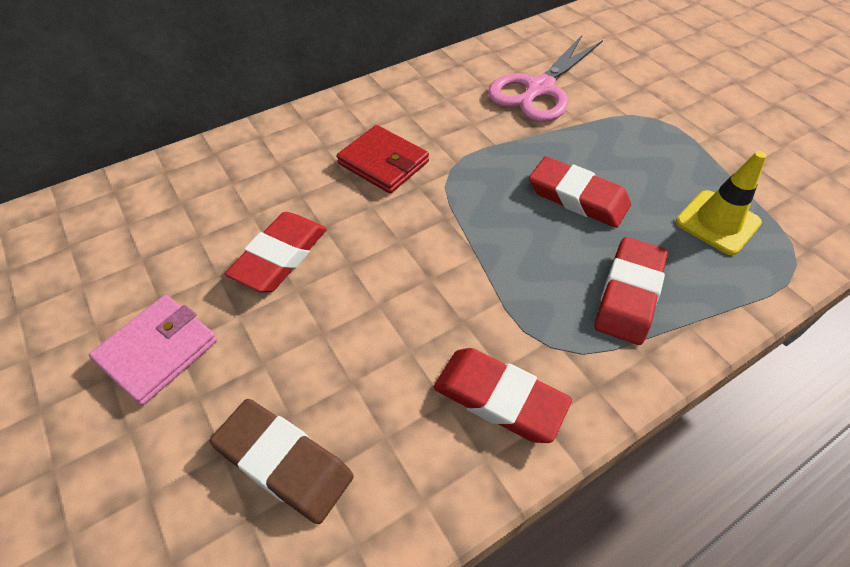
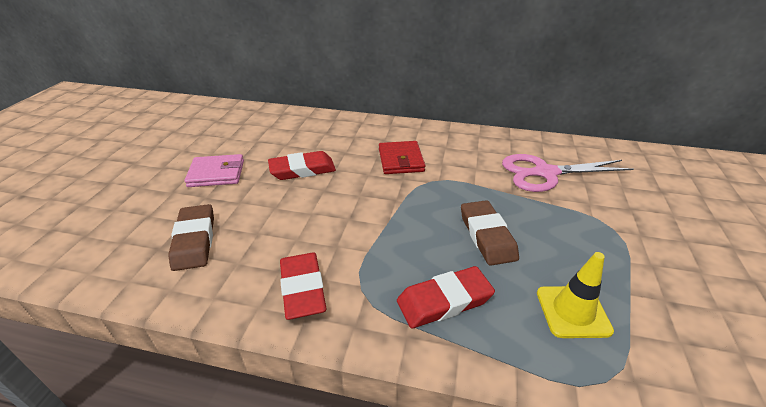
camera: 45 degrees right, 15 degrees down
red eraser [529,156,631,228] -> brown eraser [461,200,519,266]

